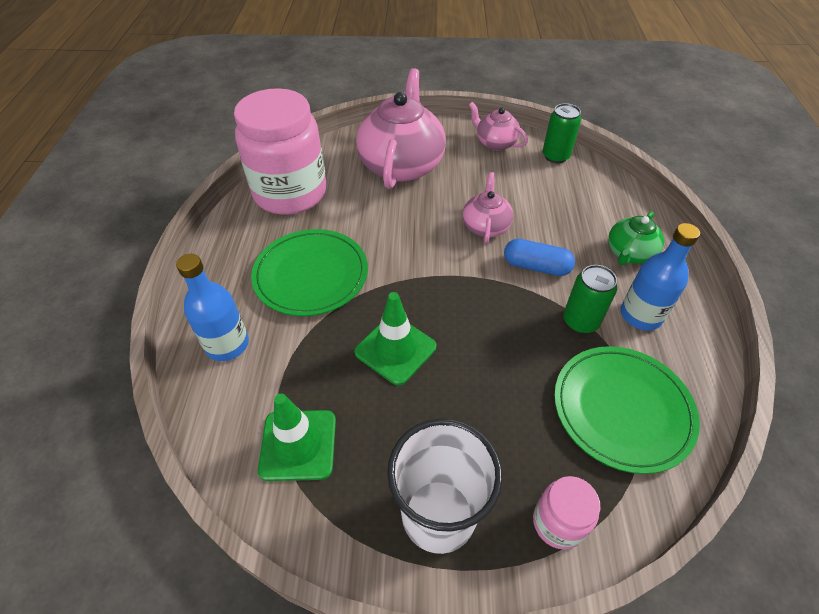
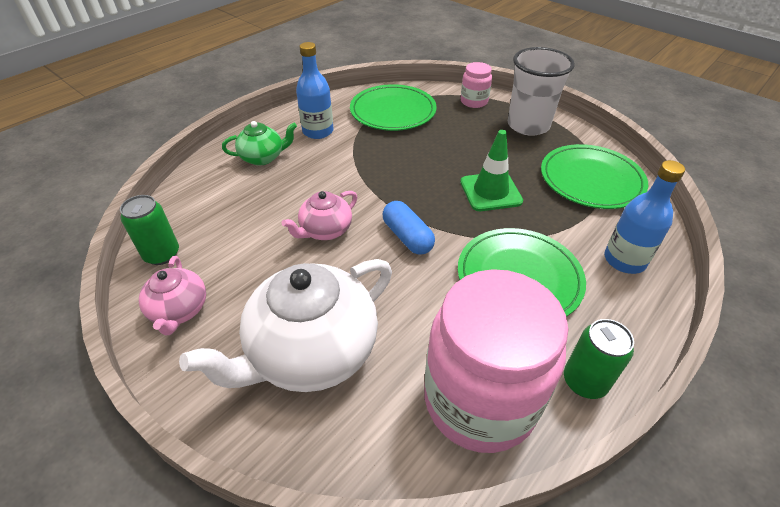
camera: 140 degrees left, 5 degrees down
green traffic cone [258,394,336,481] -> green plate [541,144,648,209]
pink teapot [356,68,446,189] -> white teapot [179,259,392,392]
blue capsule [504,239,575,276] -> blue capsule moved to [382,201,435,255]
green can [563,265,617,334] -> green can moved to [564,319,634,399]

